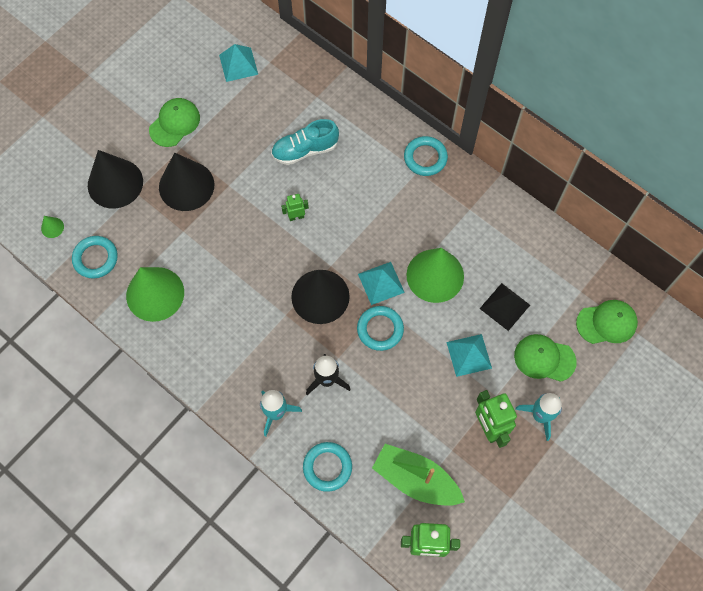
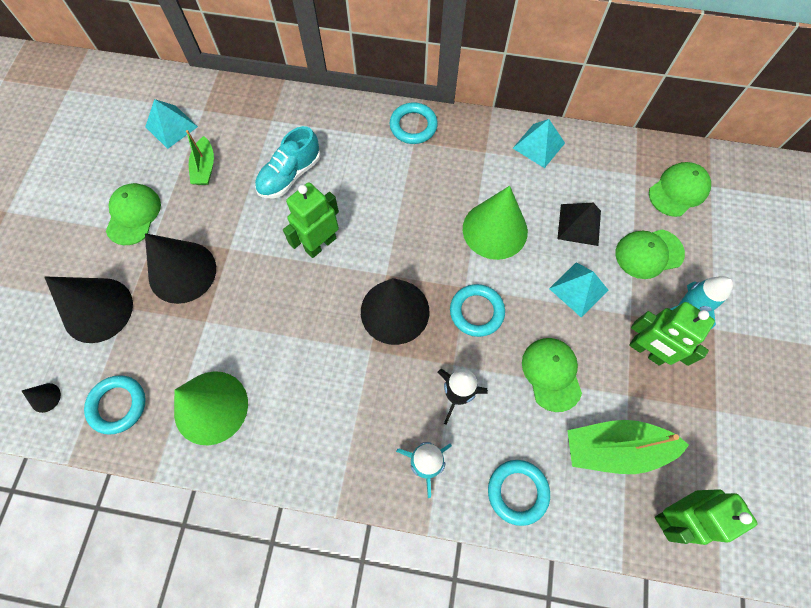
camera: 30 degrees left, 0 degrees up
green cone [41,216,64,238] -> black cone [22,383,61,413]
green robot [281,194,309,221] -> green robot [283,182,339,258], size x1.85
turquoise pyramid [358,262,405,305] -> turquoise pyramid moved to [513,119,565,168]
none -> green boat [186,130,214,185]
none -> green cap [522,338,582,412]

